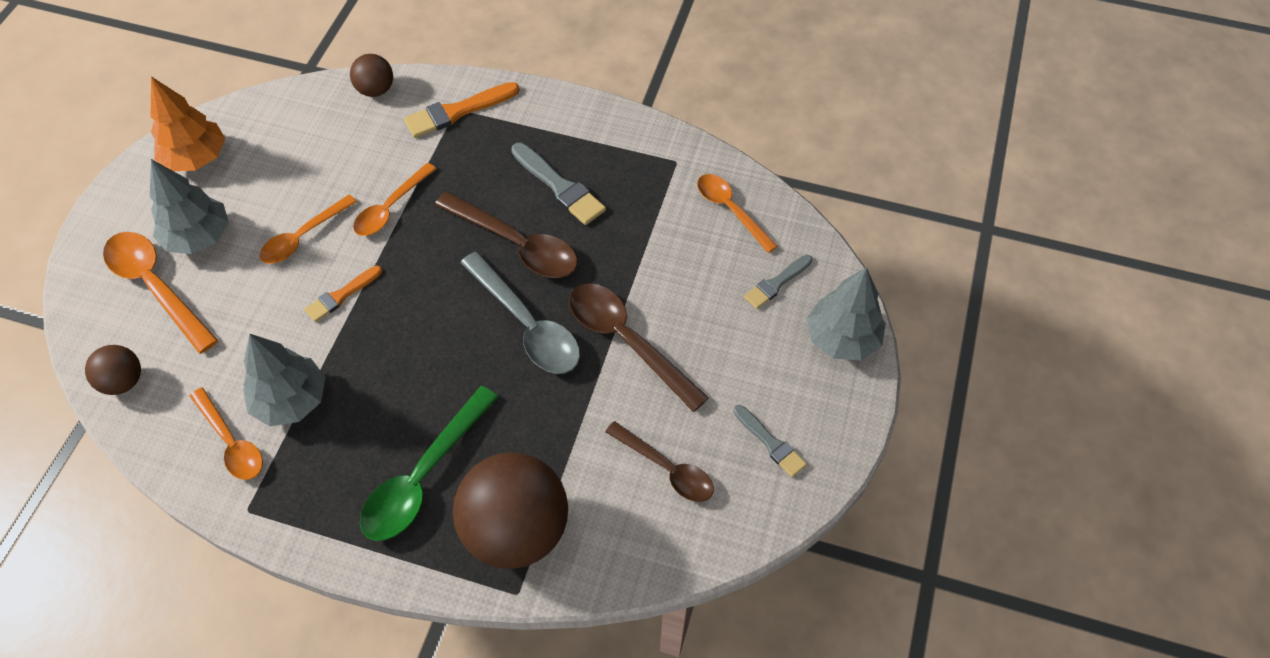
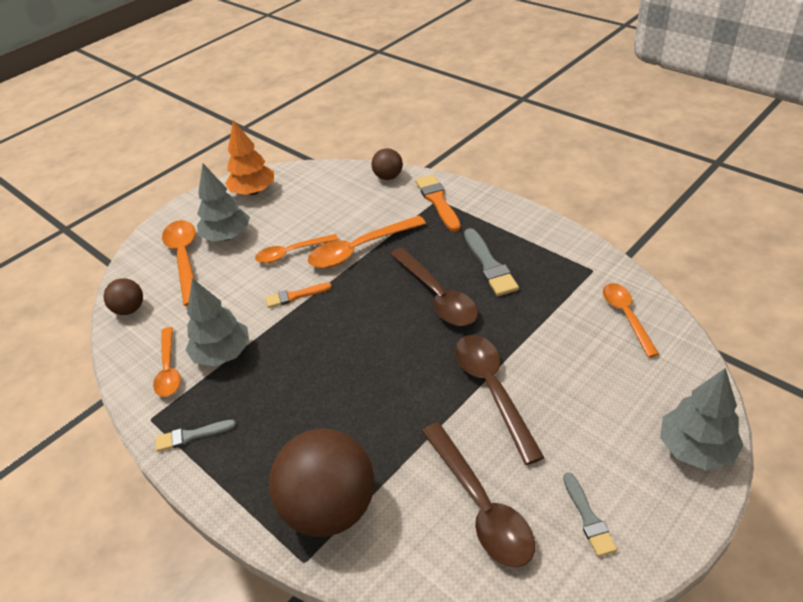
camera: 30 degrees right, 15 degrees down
orange spoon [353,163,436,236] -> orange spoon [308,216,426,268], size x1.51
green spoon [360,386,498,541] -> none
orange brush [404,82,520,138] -> orange brush turned 75 degrees clockwise [415,174,461,232]
grey spoon [460,252,580,374] -> none
brown spoon [605,421,714,502] -> brown spoon [422,422,535,567], size x1.51
grey brush [744,255,812,309] -> grey brush moved to [156,420,236,452]

